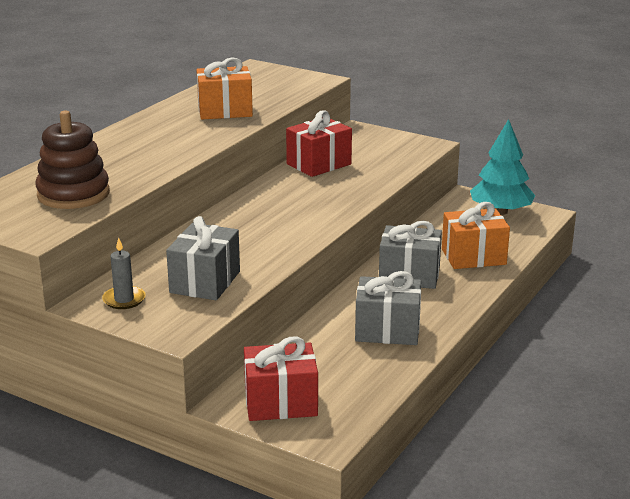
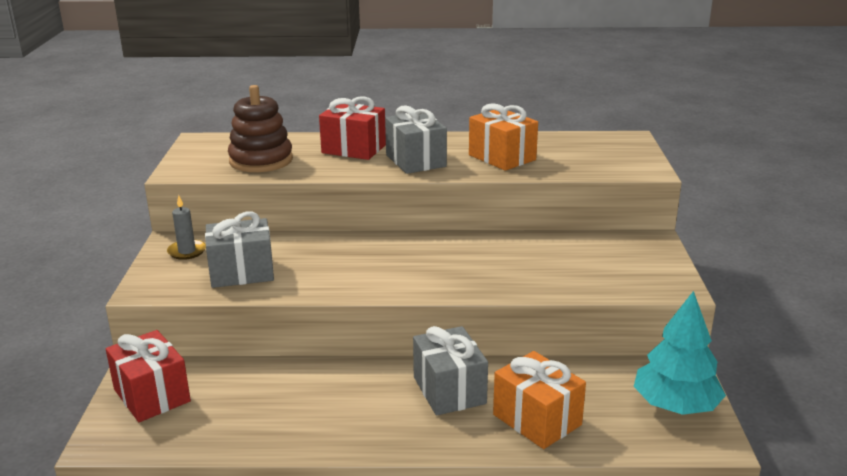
camera: 60 degrees right, 0 degrees up
red gift [286,110,352,177] -> red gift moved to [319,96,386,160]
grey gift [355,271,421,345] -> grey gift moved to [385,105,447,174]

